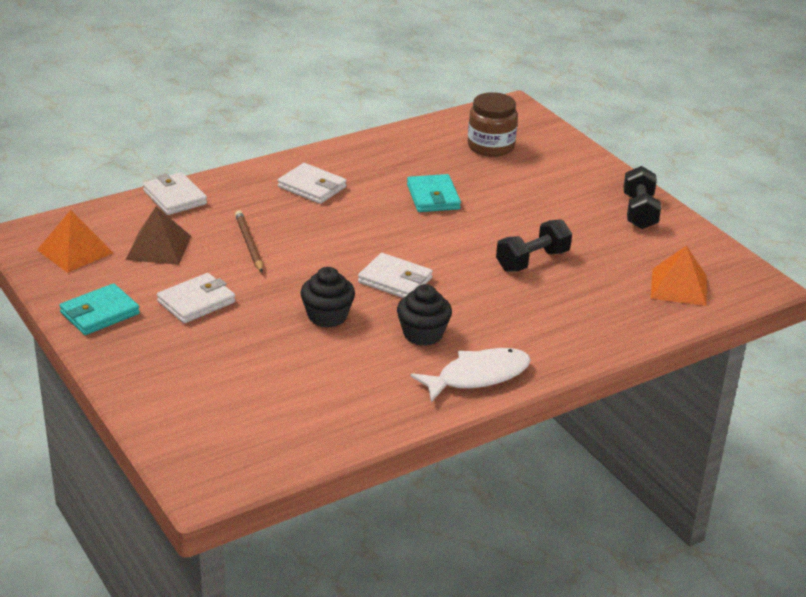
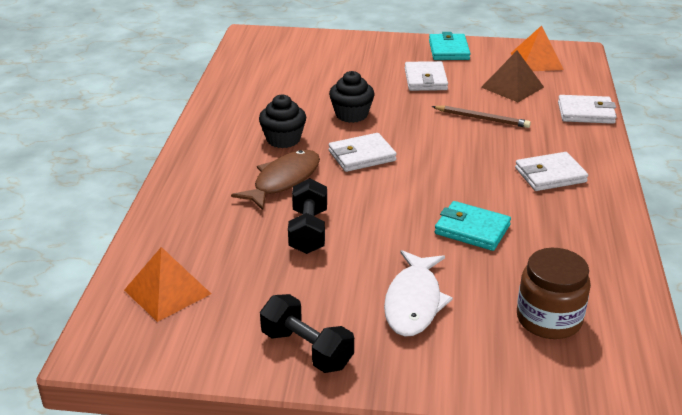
camera: 130 degrees right, 0 degrees up
white fish [410,348,531,402] -> white fish moved to [384,250,453,336]
none -> brown fish [231,150,320,210]

